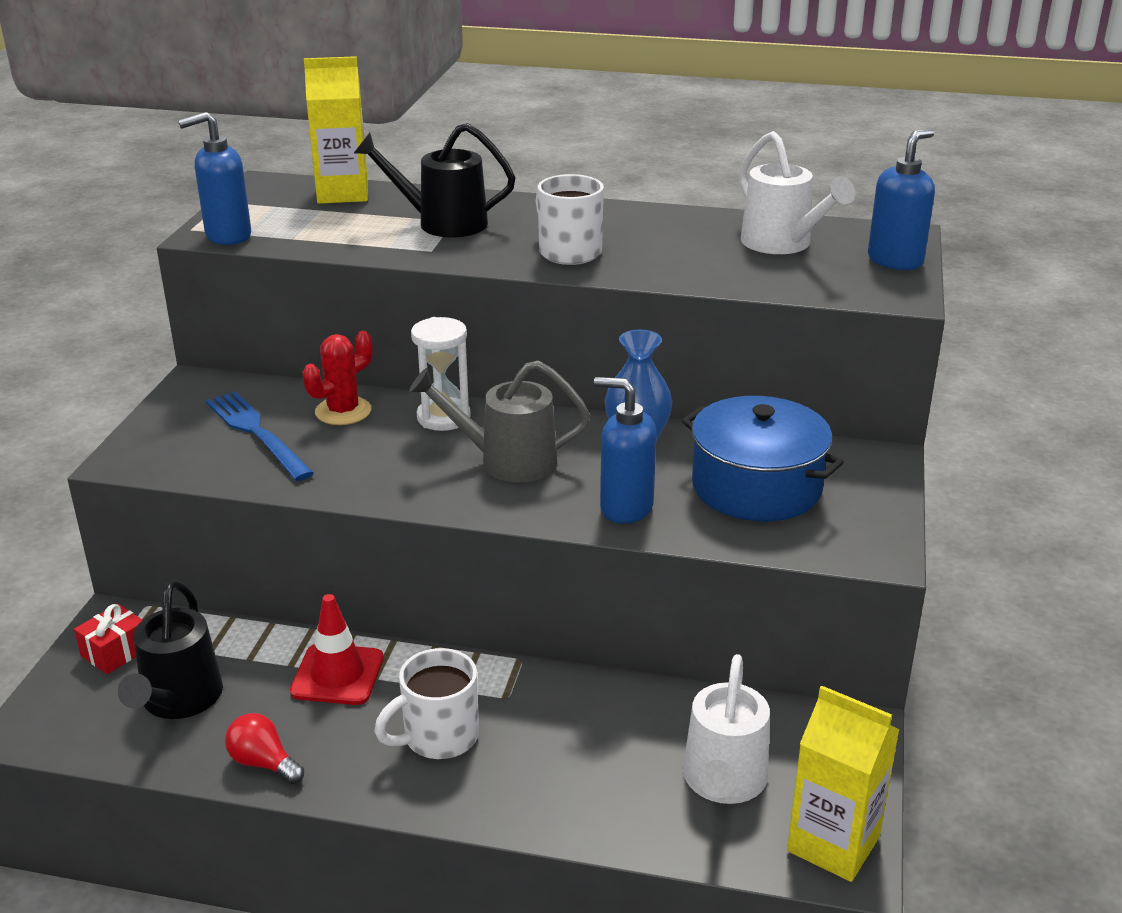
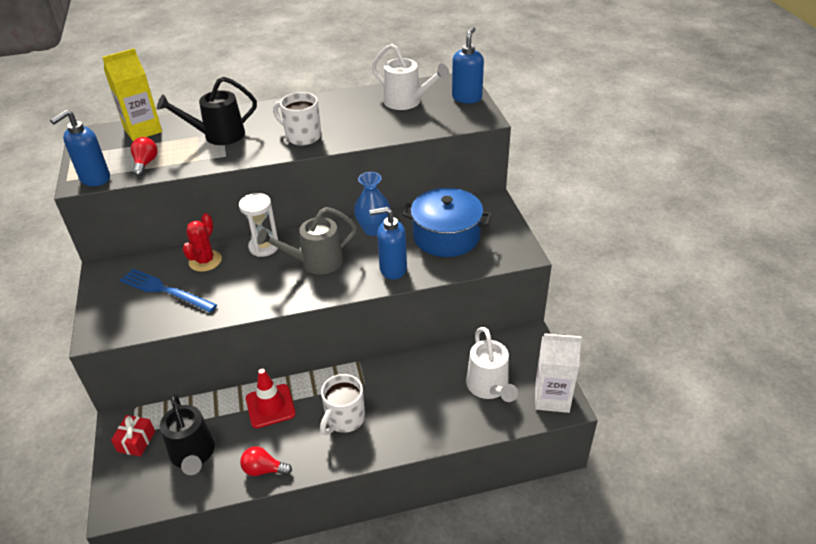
camera: 25 degrees left, 10 degrees up
yellow carton [787,685,899,882] -> white carton [535,333,582,413]
none -> red light bulb [131,137,158,177]

